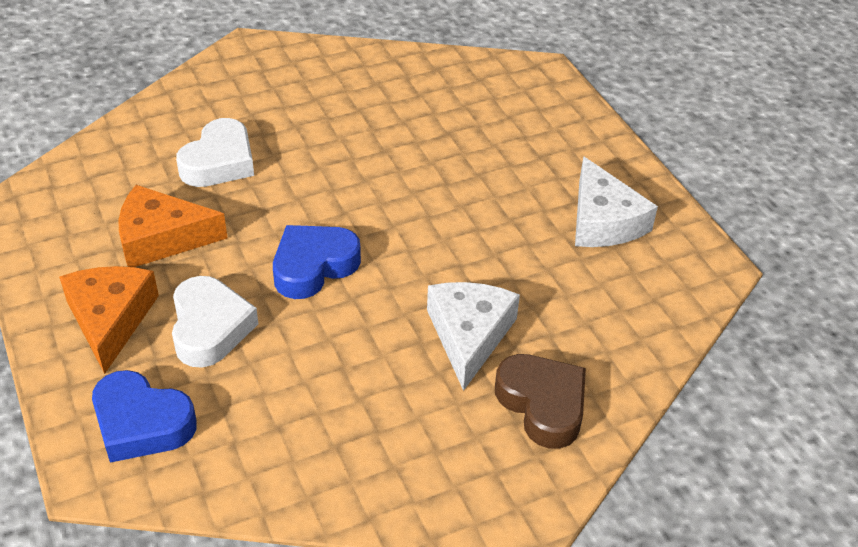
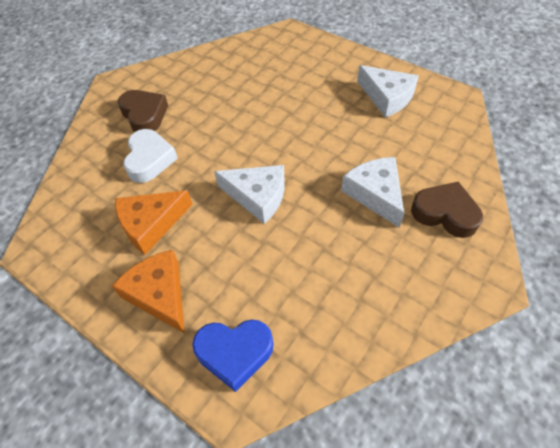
camera: 25 degrees left, 10 degrees up
white heart [172,276,258,368] -> none
blue heart [273,225,361,299] -> white cheese [214,165,285,224]
none -> brown heart [117,90,168,132]

